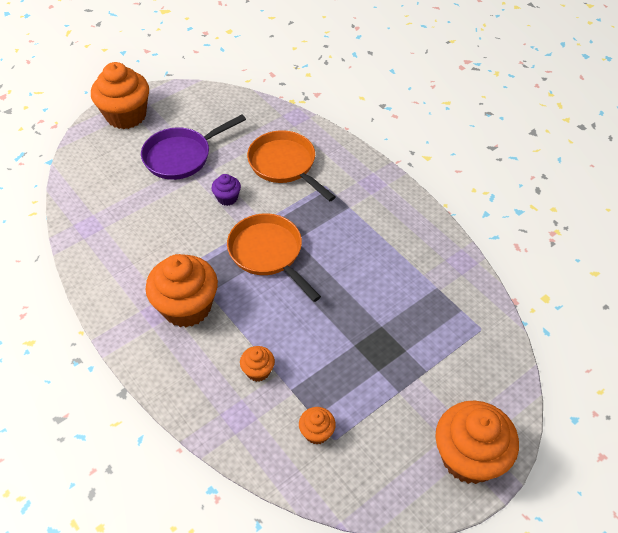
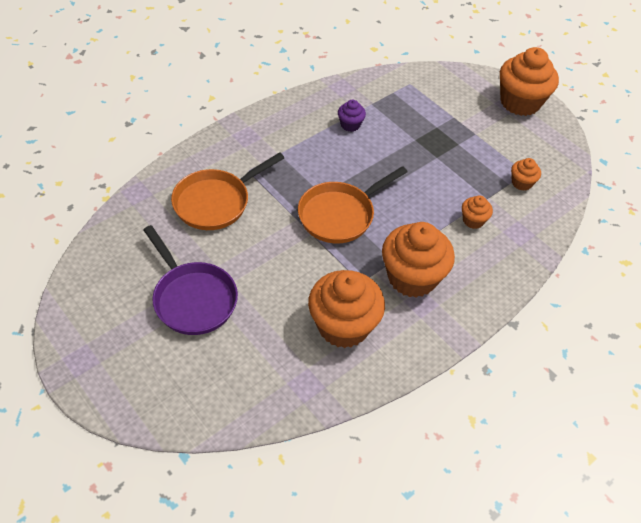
camera: 95 degrees left, 0 degrees up
orange cupcake [91,62,149,129] -> orange cupcake moved to [308,270,385,348]
purple cupcake [211,174,241,206] -> purple cupcake moved to [338,100,366,132]

